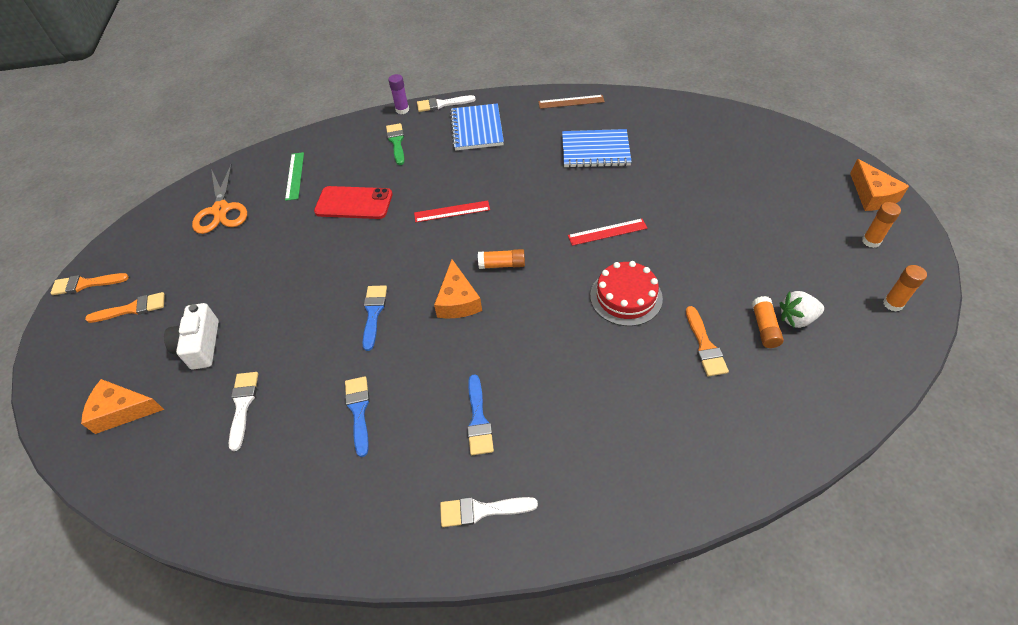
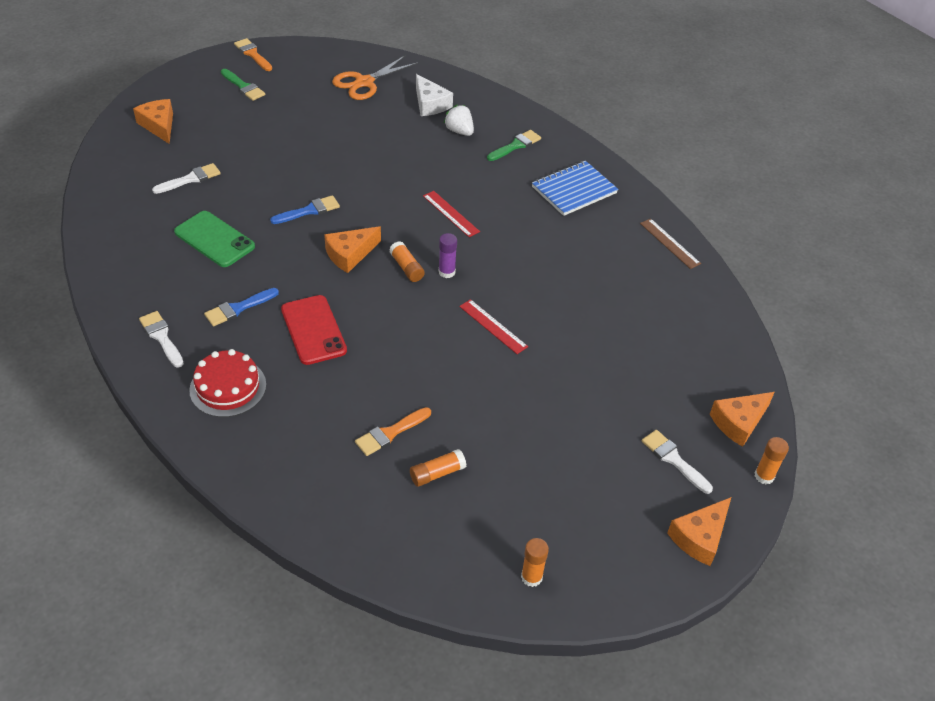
camera: 55 degrees right, 5 degrees down
orange brush [85,292,165,323] -> green brush [221,69,265,101]
white camera [164,303,219,370] -> none
green ruler [285,152,304,201] -> white cheese [416,74,453,116]
red phone [314,186,393,219] -> red phone moved to [281,295,347,365]
blue brush [345,376,370,457] -> green phone [174,211,255,267]
purple glue stick [388,74,409,114] -> purple glue stick moved to [439,233,457,278]
white brush [417,95,476,112] -> white brush moved to [642,430,713,494]
blue notebook [562,129,632,168] -> none
red cake [590,261,663,326] -> red cake moved to [189,349,266,417]
white strawberry [780,291,824,328] -> white strawberry moved to [444,105,474,136]
orange glue stick [862,202,901,248] -> orange glue stick moved to [755,437,789,484]
none -> orange cheese [710,392,775,447]

